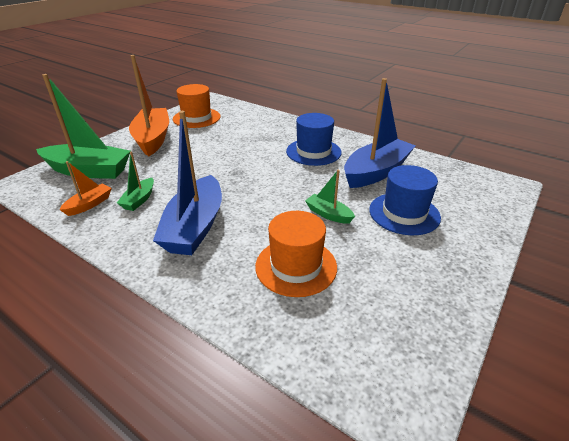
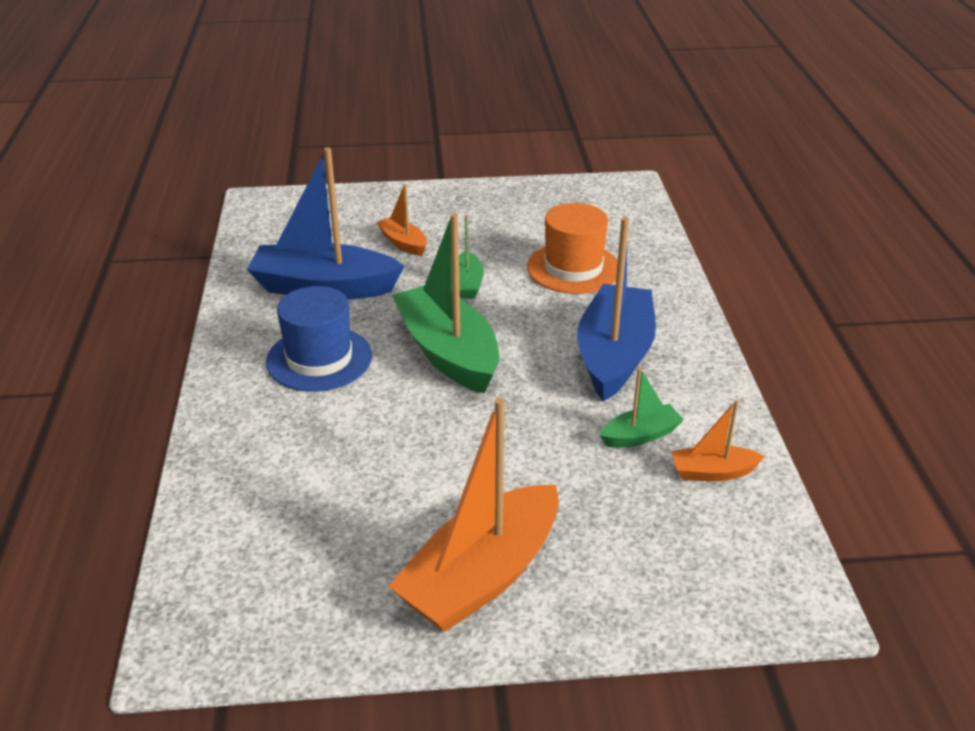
camera: 130 degrees left, 0 degrees up
green boat [36,74,131,179] -> green boat moved to [392,213,499,393]
blue boat [153,111,222,255] -> blue boat turned 45 degrees counterclockwise [577,217,656,401]
orange hat [173,84,221,128] -> none
blue hat [369,165,441,235] -> orange boat [376,184,427,256]

